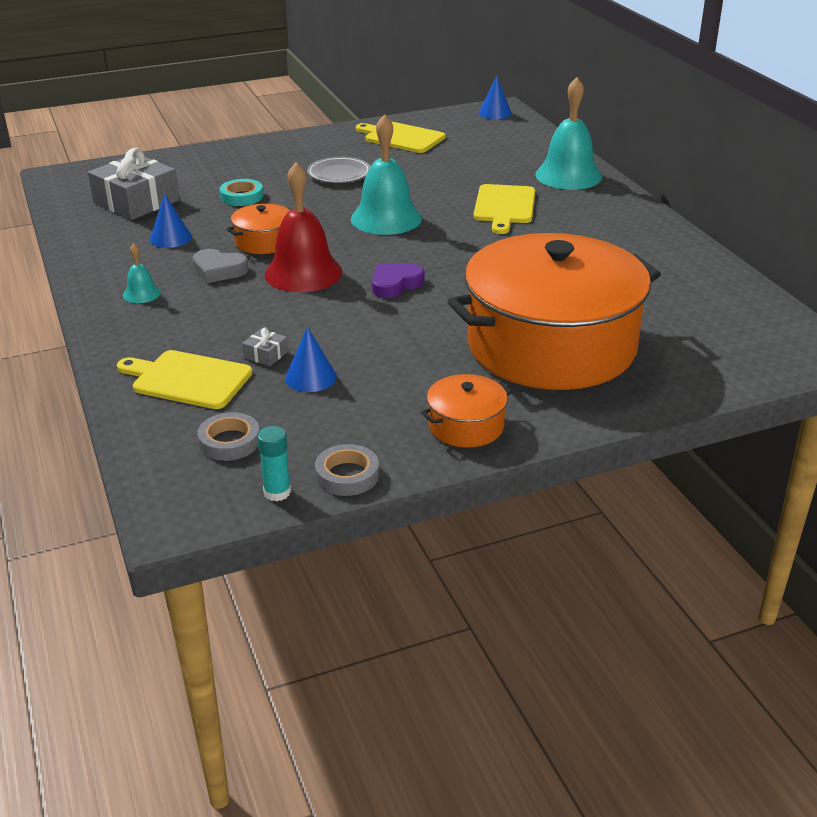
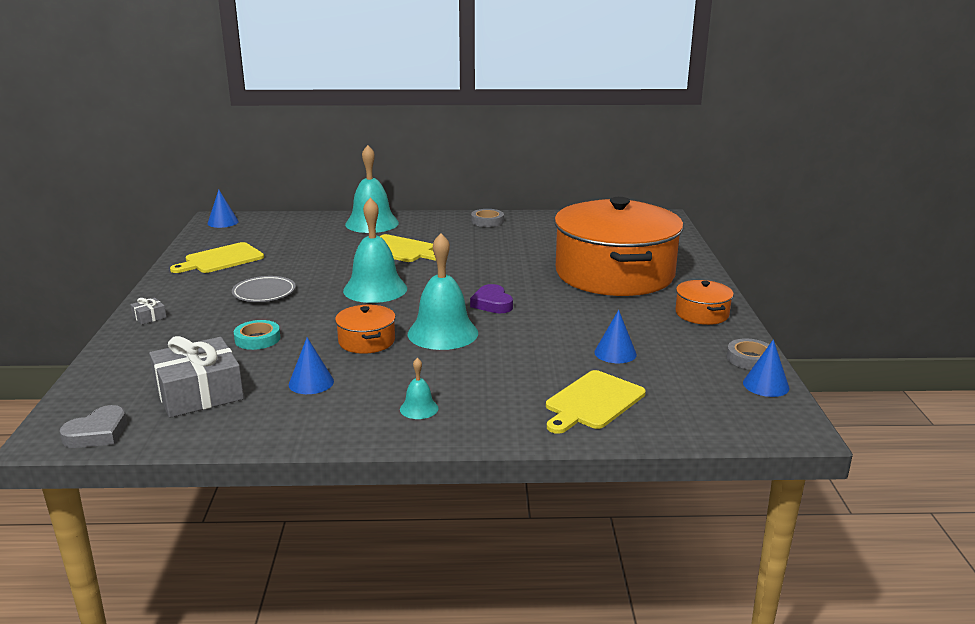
camera: 70 degrees left, 10 degrees down
grey heart [193,249,249,283] -> grey heart moved to [60,405,127,448]
grey tape [197,412,259,461] -> grey tape moved to [471,209,504,227]
grey gift [242,327,288,366] -> grey gift moved to [130,298,167,325]
turquoise glue stick [257,426,291,501] -> blue cone [743,339,790,397]
red bell [264,162,343,292] -> turquoise bell [408,233,478,350]

